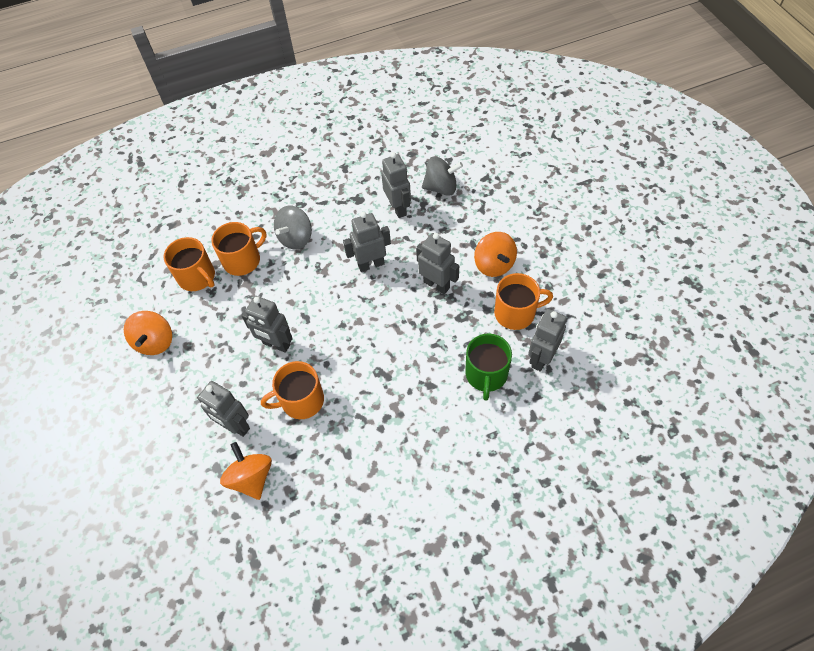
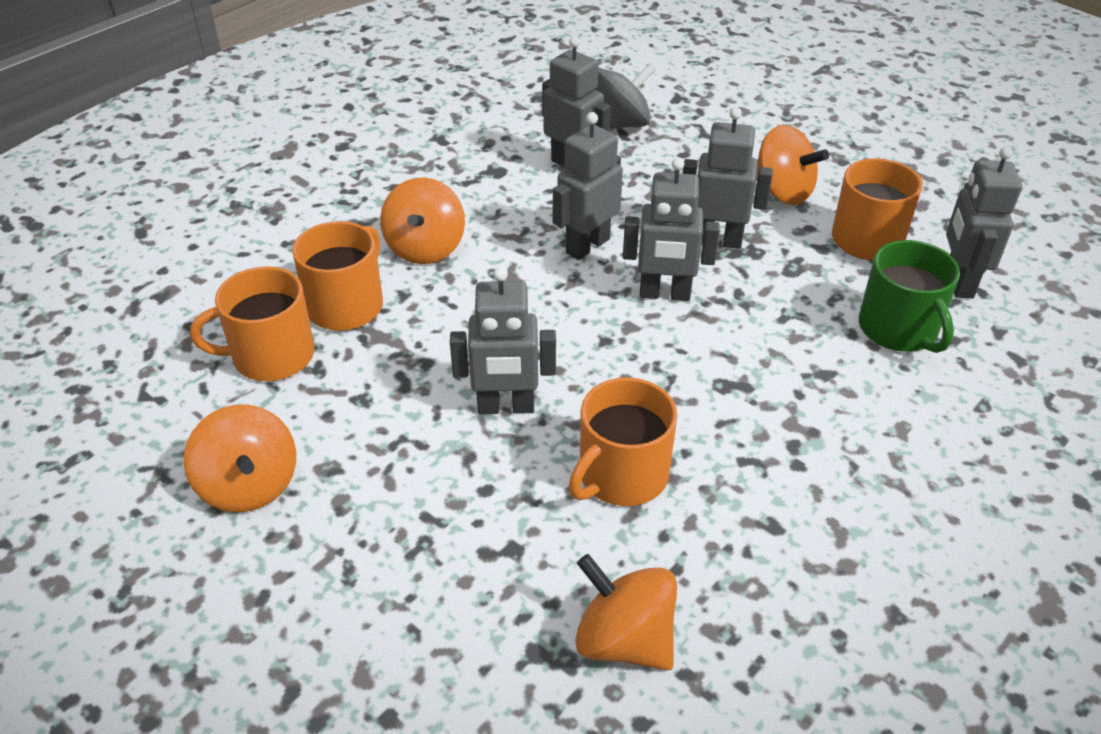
camera: 30 degrees left, 15 degrees down
orange mug [163,237,215,291] -> orange mug turned 150 degrees clockwise [190,266,314,381]
grey robot [197,381,250,437] -> grey robot moved to [623,157,720,301]
grey spinning top [274,205,312,250] -> orange spinning top [380,177,465,264]

